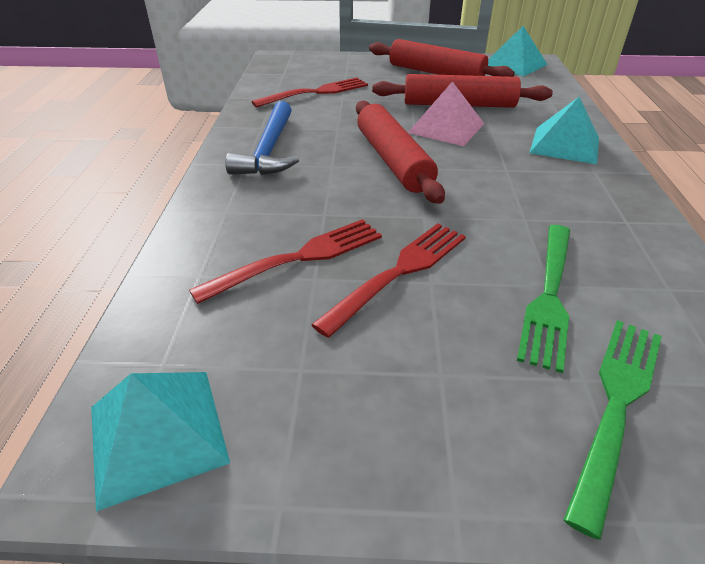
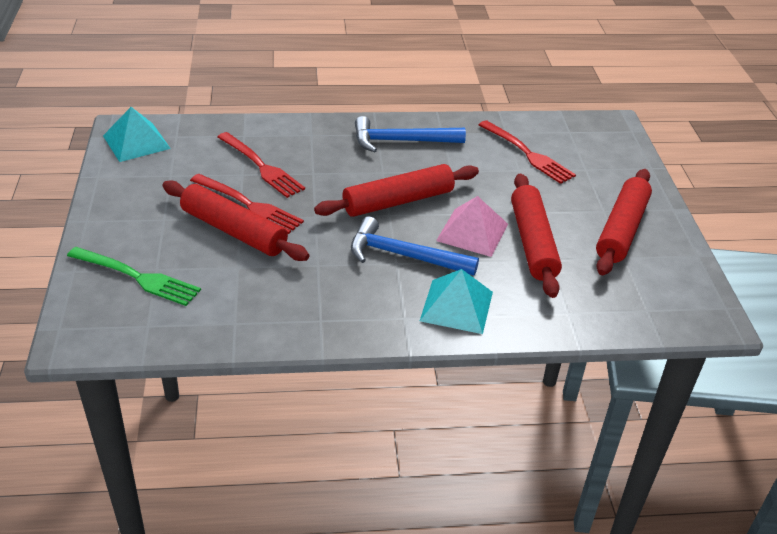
camera: 80 degrees right, 0 degrees up
turquoise pyramid [488,26,548,76] -> none
green fork [517,225,570,373] -> none
none -> red rolling pin [163,180,309,261]
none -> blue hammer [351,216,479,276]

